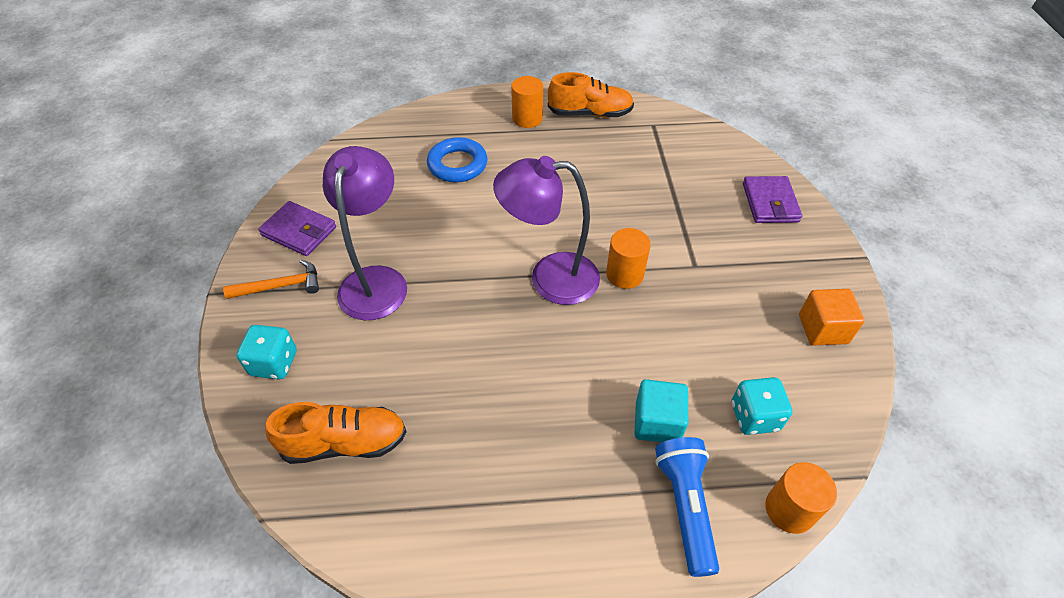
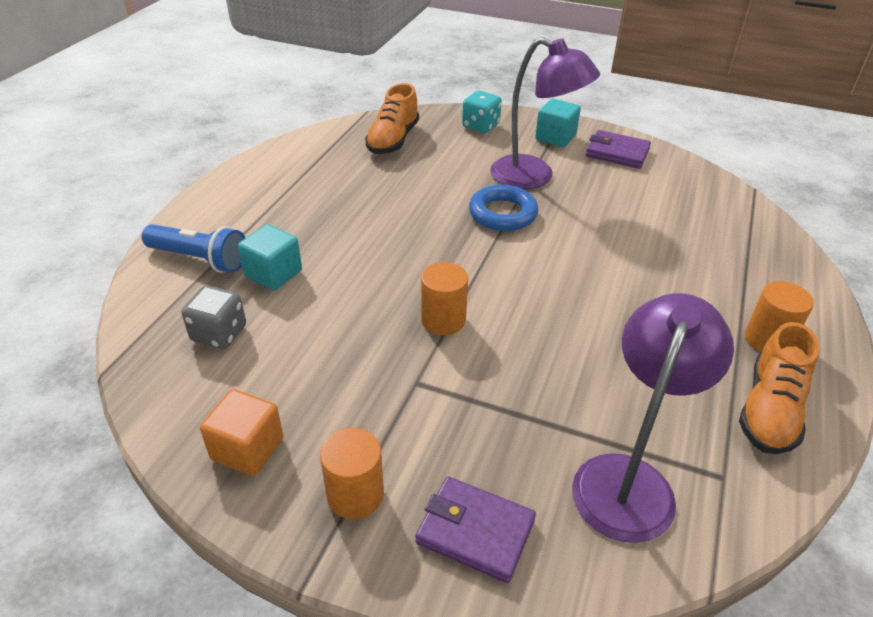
camera: 115 degrees right, 10 degrees down
orange hammer [223,260,319,299] -> turquoise cube [535,98,581,147]
purple wallet [258,201,336,256] -> purple wallet turned 60 degrees clockwise [586,130,651,169]
blue ring [427,137,487,182] -> blue ring moved to [469,185,538,231]
purple lamp [493,156,600,305] -> purple lamp moved to [572,293,734,543]
turquoise dice [732,377,792,435] -> grey dice [182,286,246,349]
orange cylinder [765,462,837,534] -> orange cylinder moved to [320,428,384,519]

